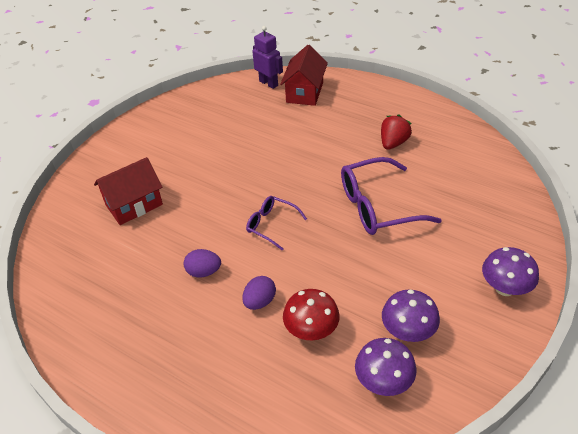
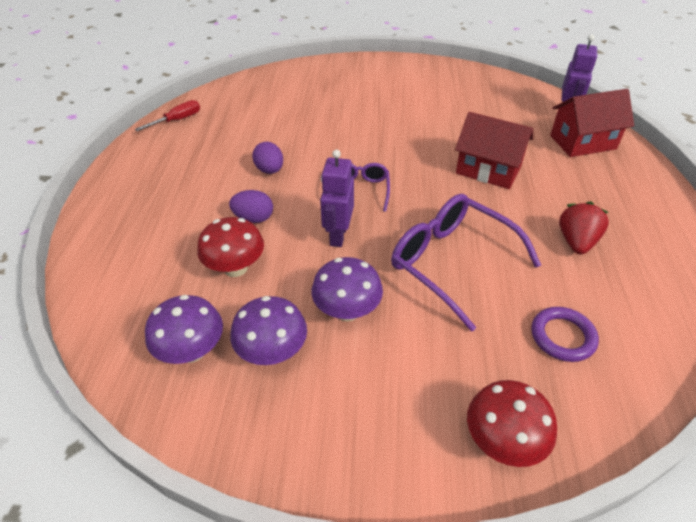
camera: 60 degrees right, 0 degrees up
red house [94,157,163,225] -> red house moved to [455,112,533,189]
red strawberry [381,115,412,150] -> red strawberry turned 75 degrees counterclockwise [559,202,609,254]
purple mushroom [482,247,539,296] -> purple mushroom moved to [311,257,383,322]
none -> red screwdriver [135,100,200,131]
none -> purple robot [320,150,354,247]
none -> red mushroom [467,380,557,467]
none -> purple ring [531,307,599,362]

